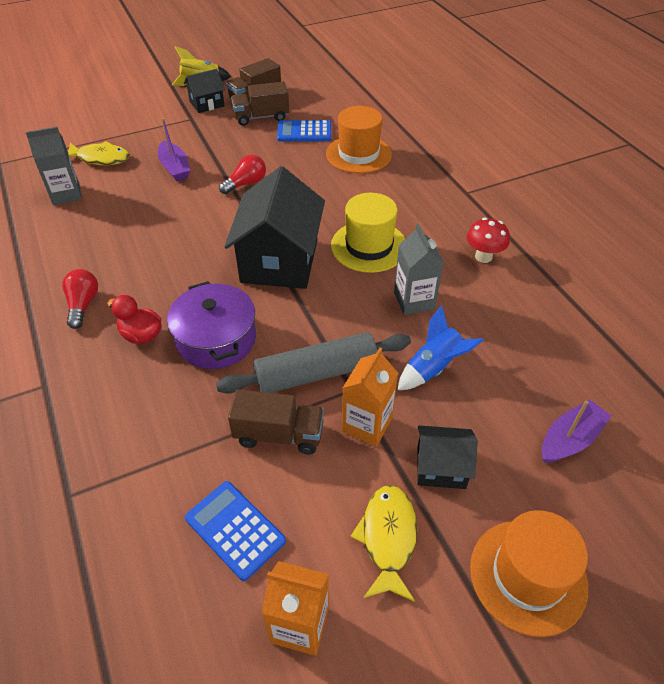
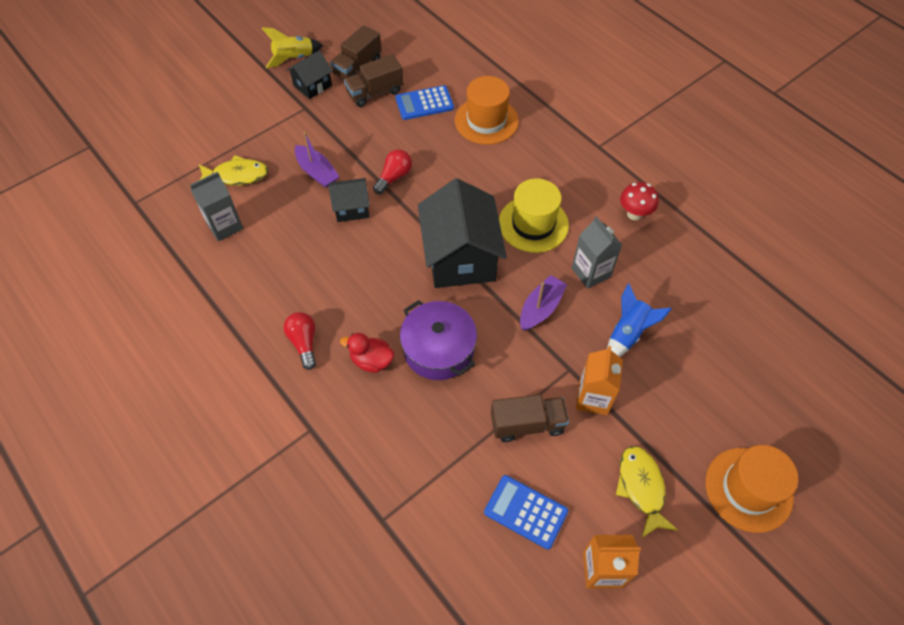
camera: 15 degrees left, 10 degrees up
grey rolling pin [216,332,411,394] -> none
black house [417,425,478,489] -> black house moved to [329,178,370,222]
purple boat [542,399,611,463] -> purple boat moved to [520,275,568,331]

